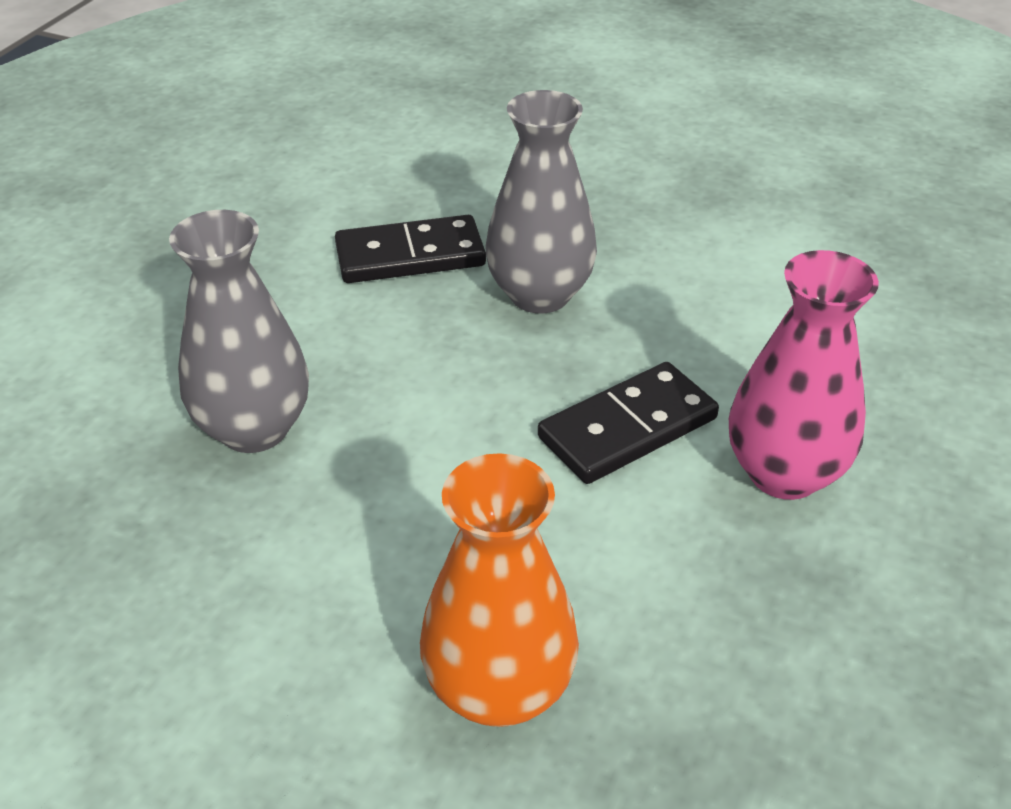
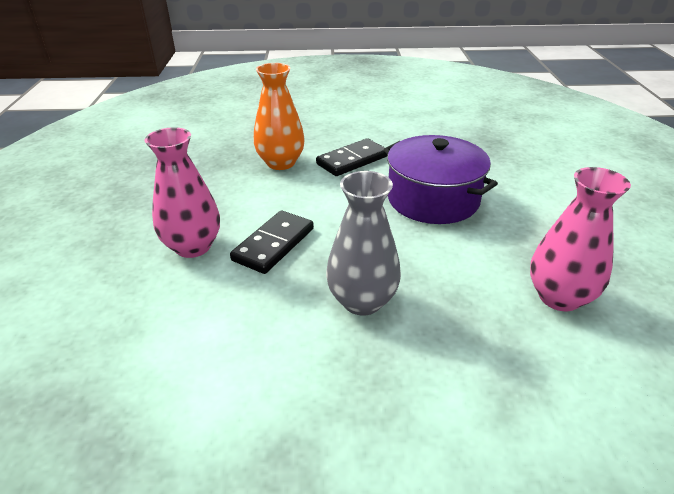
camera: 155 degrees right, 5 degrees down
grey vase [169,210,309,453] -> purple pot [384,135,498,224]
black domino [335,215,486,283] -> black domino moved to [316,138,388,176]
none -> pink vase [530,167,631,311]

